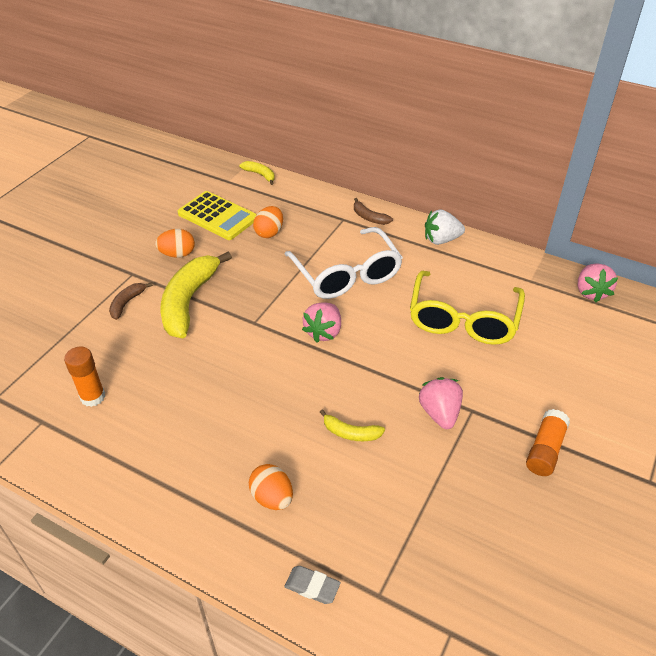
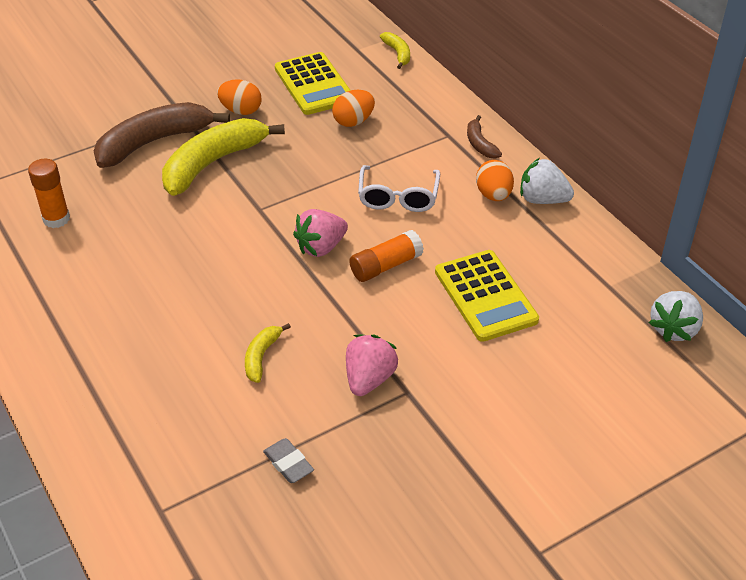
camera: 30 degrees right, 0 degrees up
brown banana [109,282,153,320] -> brown banana [94,102,230,168], size x2.15
orange egg [249,464,293,510] -> orange egg moved to [476,160,514,201]
white glasses [284,227,403,299] -> white glasses [358,165,440,212], size x0.63
grey eraser [284,566,341,604] -> grey eraser moved to [263,438,314,483]
yellow banana [320,409,385,441] -> yellow banana turned 60 degrees clockwise [245,323,291,383]
yellow glasses [410,271,525,345] -> yellow calculator [435,250,539,342]
orange glue stick [526,409,570,476] -> orange glue stick moved to [349,230,424,282]
pink strawberry [578,264,618,302] -> white strawberry [649,291,703,342]

